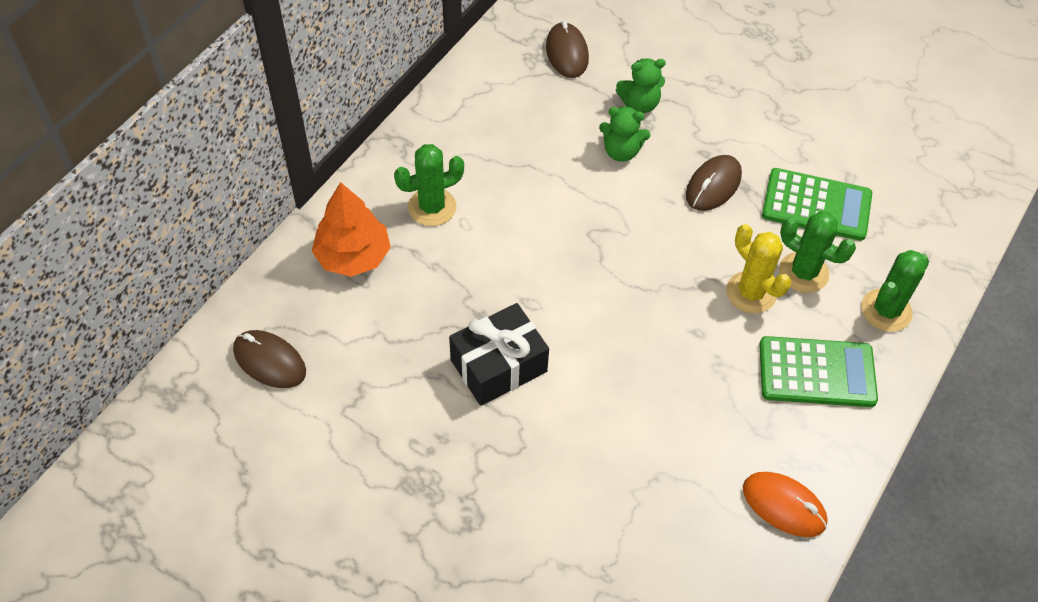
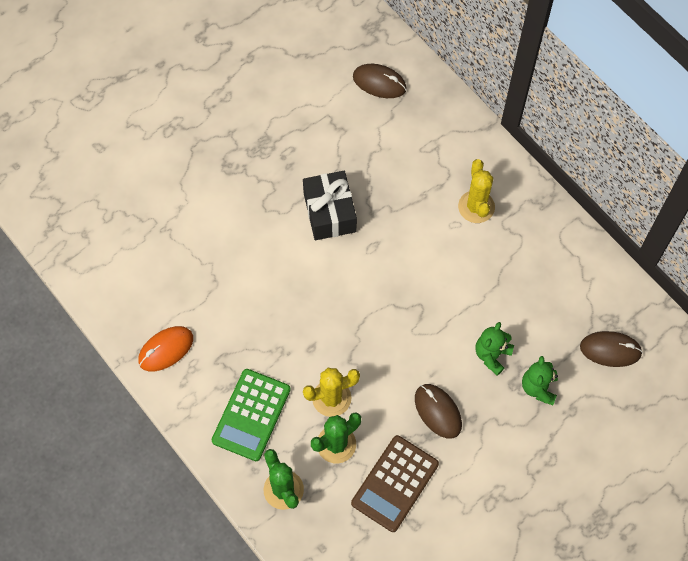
camera: 110 degrees right, 10 degrees up
brown mouse [233,330,306,388] -> brown mouse turned 60 degrees clockwise [353,64,407,98]
orange tree [312,182,391,277] -> none
green cactus [394,144,464,226] -> yellow cactus [458,159,495,223]
green calculator [762,168,872,241] -> brown calculator [351,435,439,532]

